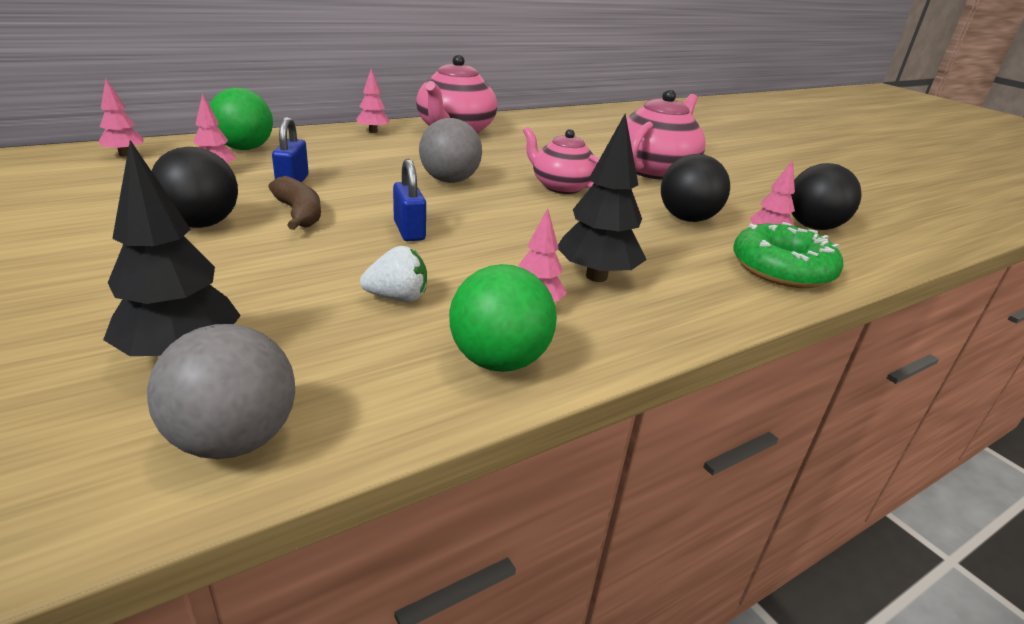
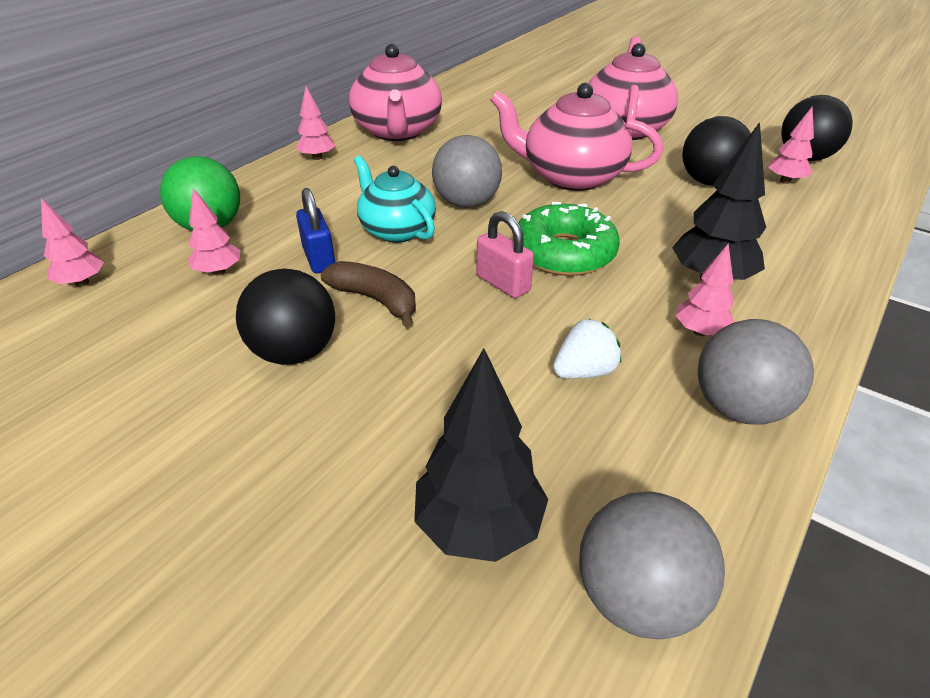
camera: 20 degrees left, 10 degrees up
blue padlock [393,159,426,241] -> pink padlock [476,211,534,298]
green ball [449,264,557,372] -> grey ball [698,319,814,425]
pink teapot [523,127,599,194] -> pink teapot [490,83,663,191], size x1.51
green donut [733,222,843,288] -> green donut moved to [513,202,620,276]
none -> turquoise teapot [354,156,436,243]

